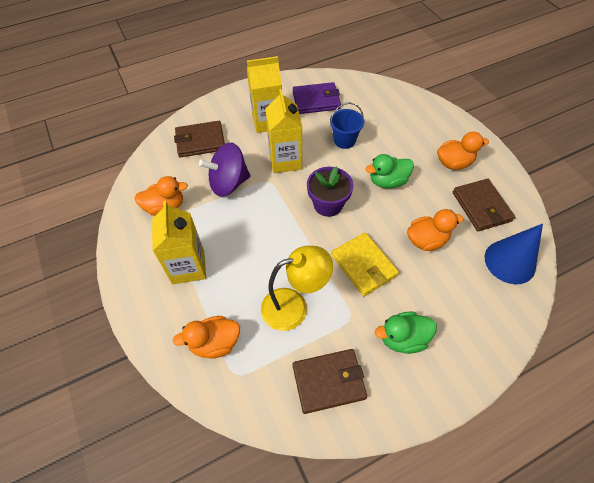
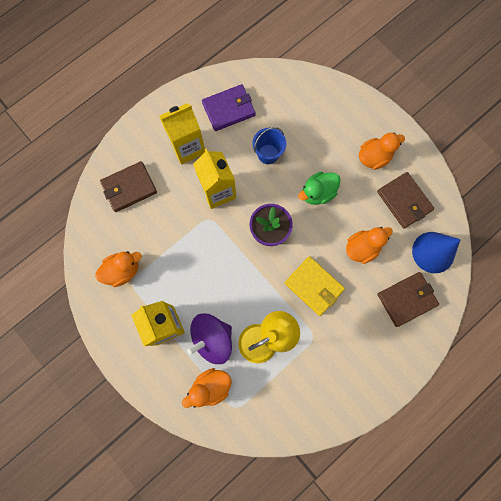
camera: 15 degrees left, 20 degrees up
purple spinning top [199,143,250,197] -> purple spinning top moved to [187,313,232,364]
brown wallet [293,349,367,414] -> brown wallet moved to [377,272,439,327]
green duck [375,311,437,354] -> none

